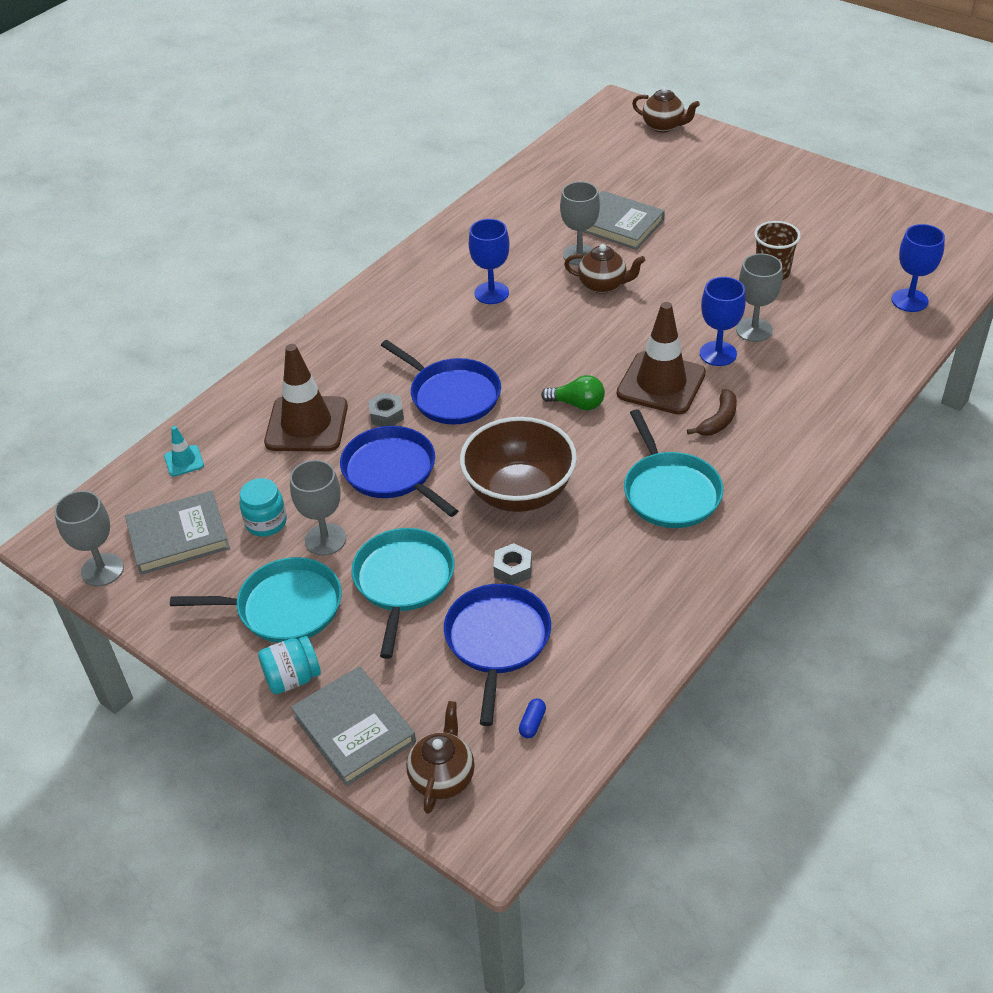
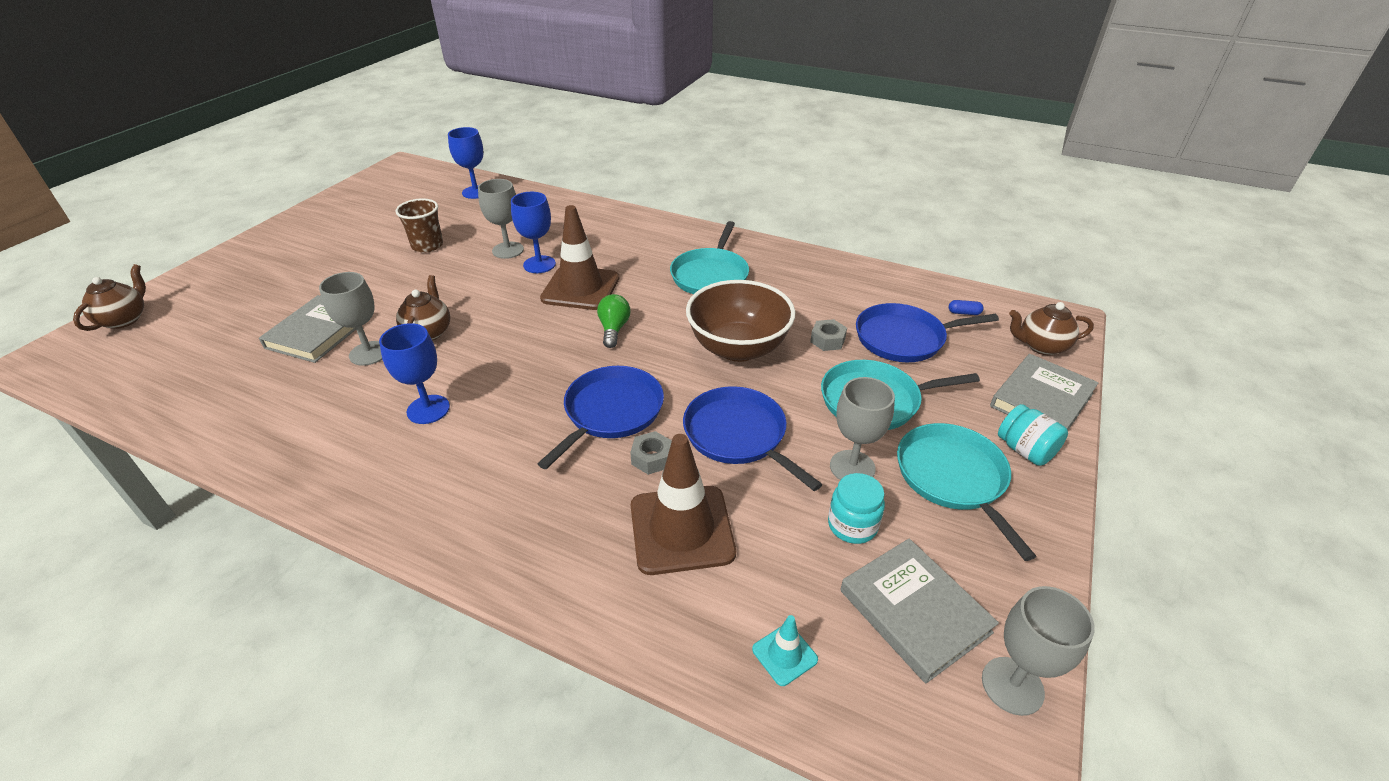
camera: 105 degrees left, 5 degrees down
blue pan [340,426,458,517] -> blue pan turned 105 degrees clockwise [683,386,822,491]
turquoise pan [624,409,723,528] -> turquoise pan turned 135 degrees clockwise [670,221,749,294]
brown banana [687,389,737,435] -> none

